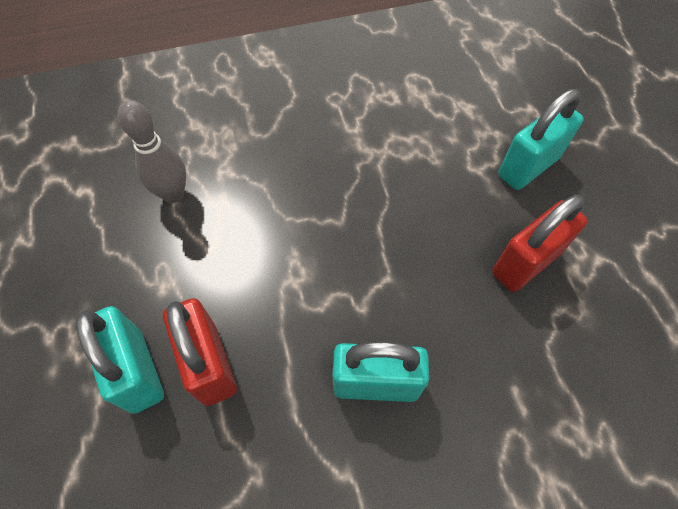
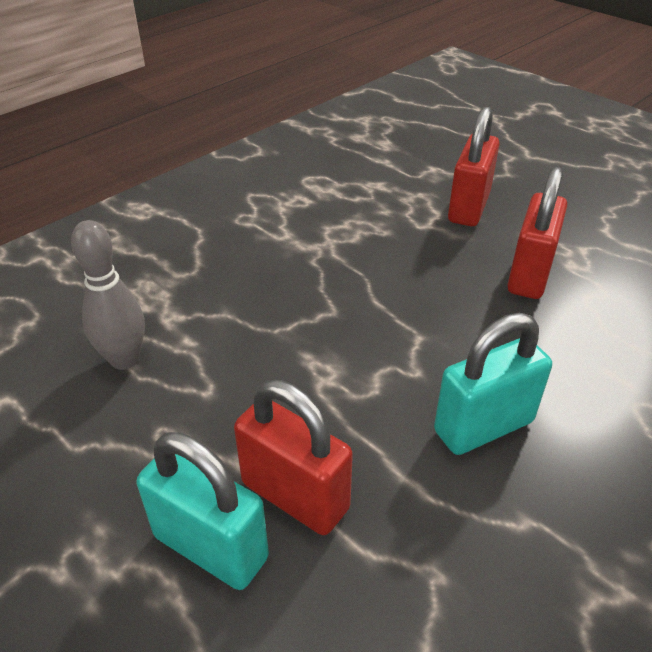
camera: 30 degrees left, 20 degrees down
turquoise padlock [498,89,584,190] -> red padlock [448,107,500,226]

